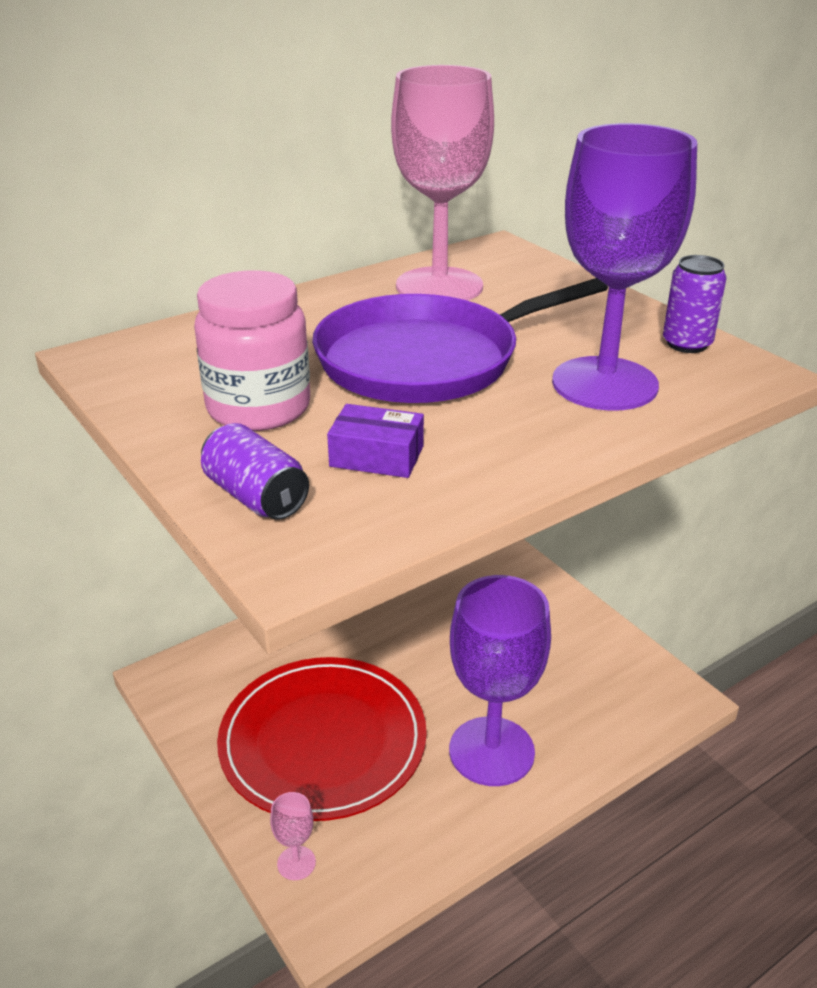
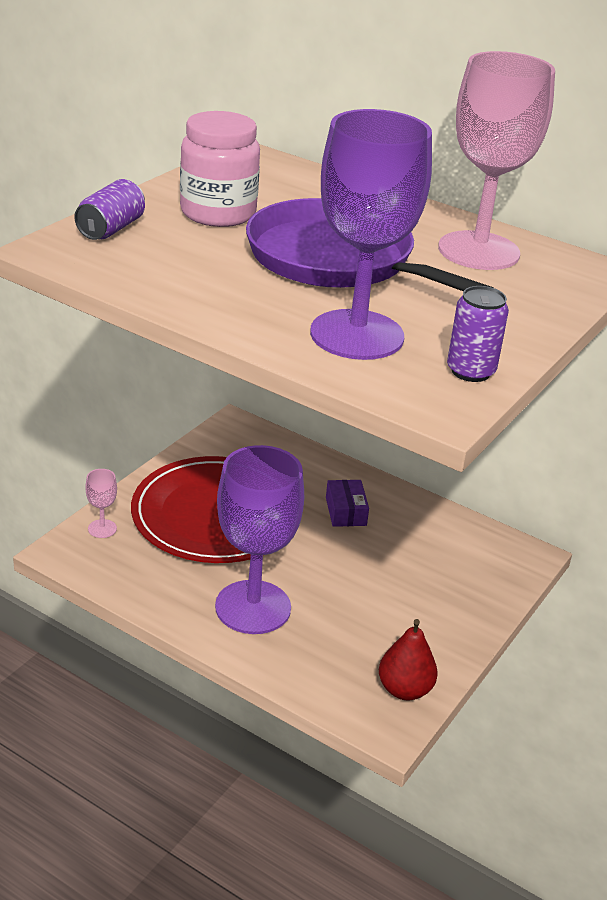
camera: 65 degrees right, 0 degrees up
purple box [327,404,424,478] -> purple box moved to [326,480,369,527]
none -> red pear [379,619,438,700]

